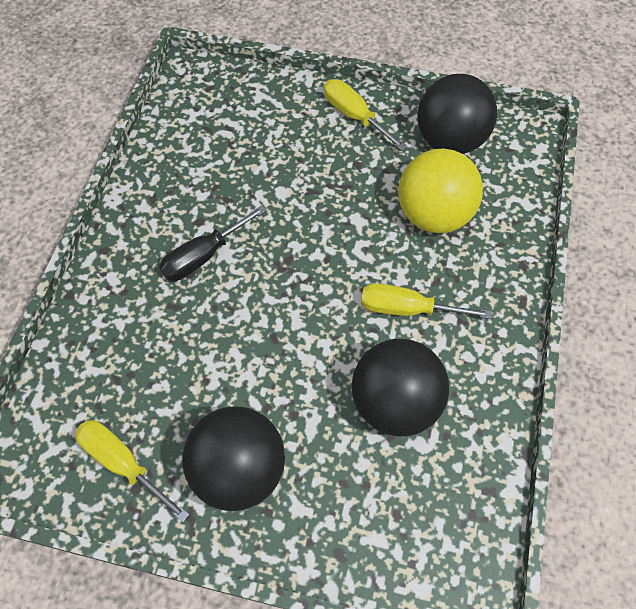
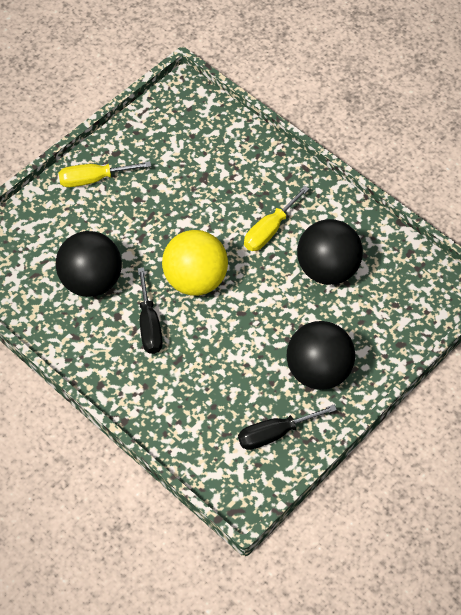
camera: 60 degrees left, 5 degrees down
yellow screwdriver [75,420,190,522] -> black screwdriver [238,405,337,450]
yellow ball [398,148,483,233] -> yellow ball moved to [162,230,228,296]
black ball [418,74,497,154] -> black ball moved to [56,231,122,297]

